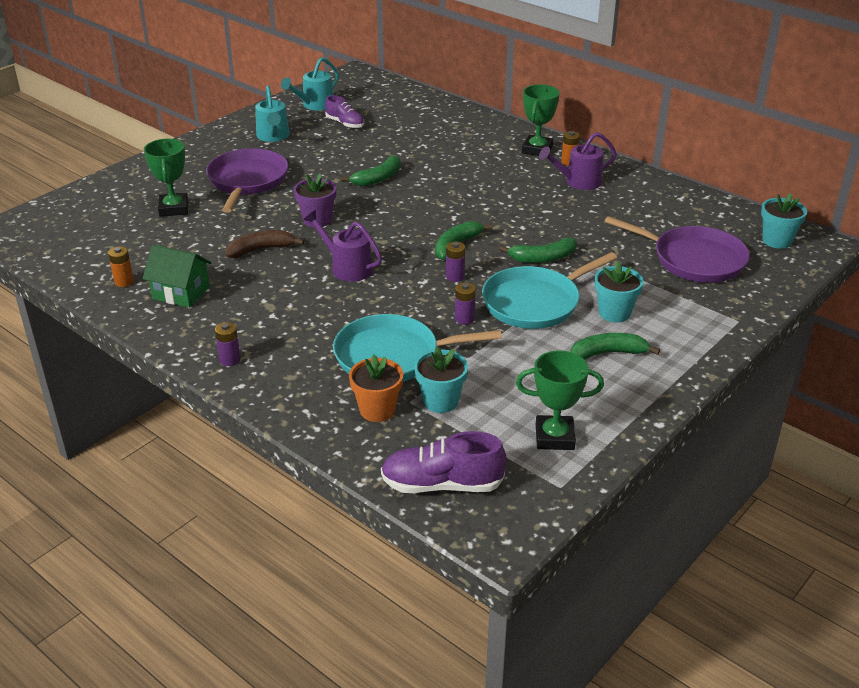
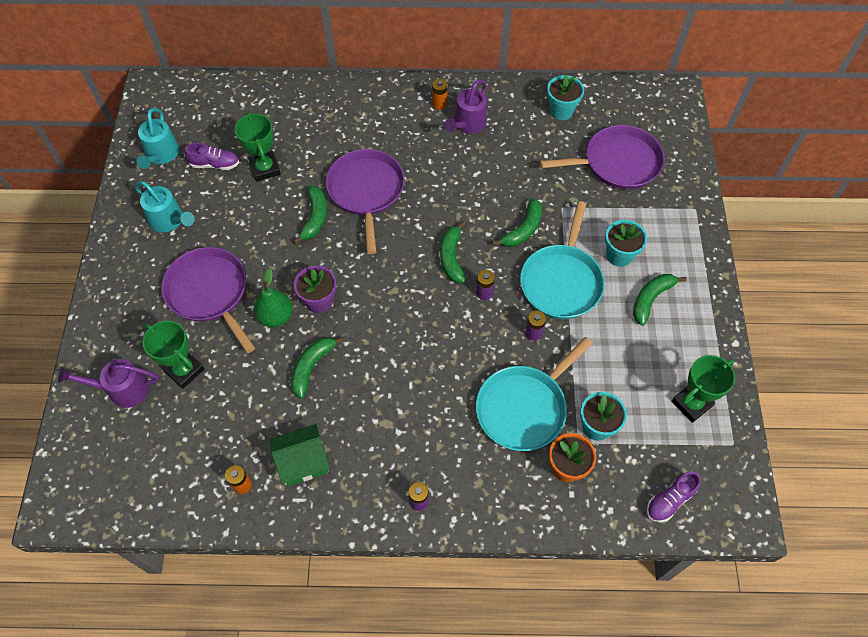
camera: 40 degrees left, 25 degrees up
brown banana [226,230,304,258] -> green banana [291,337,345,399]
purple watering can [304,210,382,282] -> purple watering can moved to [58,359,159,408]
purple shoe [381,431,506,493] -> purple shoe [647,472,701,522], size x0.65
green trophy [522,84,560,156] -> green trophy moved to [235,113,281,182]
turquoise flower pot [761,193,807,249] -> turquoise flower pot moved to [547,75,584,120]
none -> green pear [254,268,293,327]
none -> purple pan [326,149,405,254]

